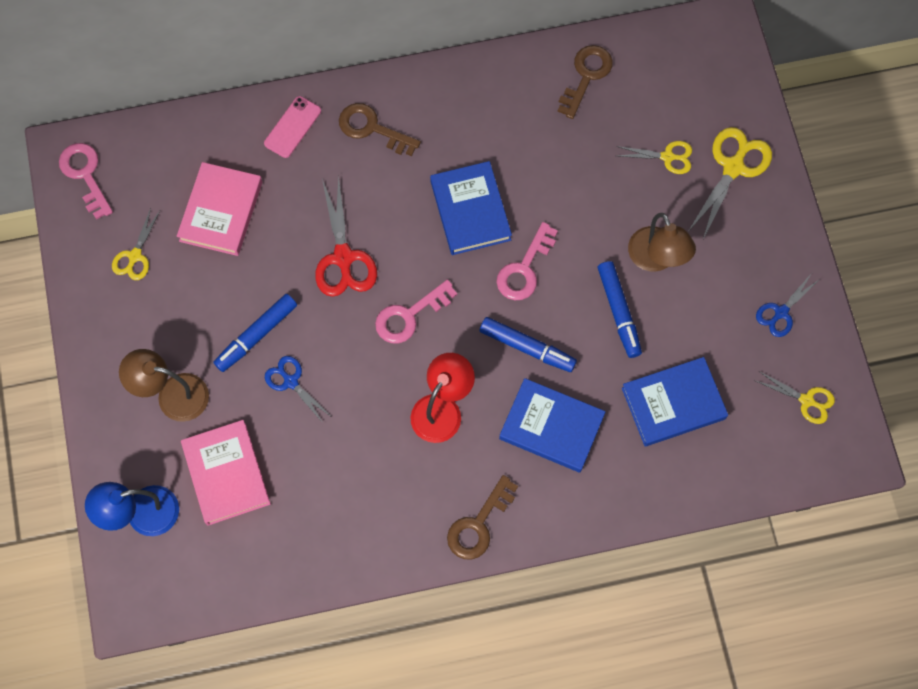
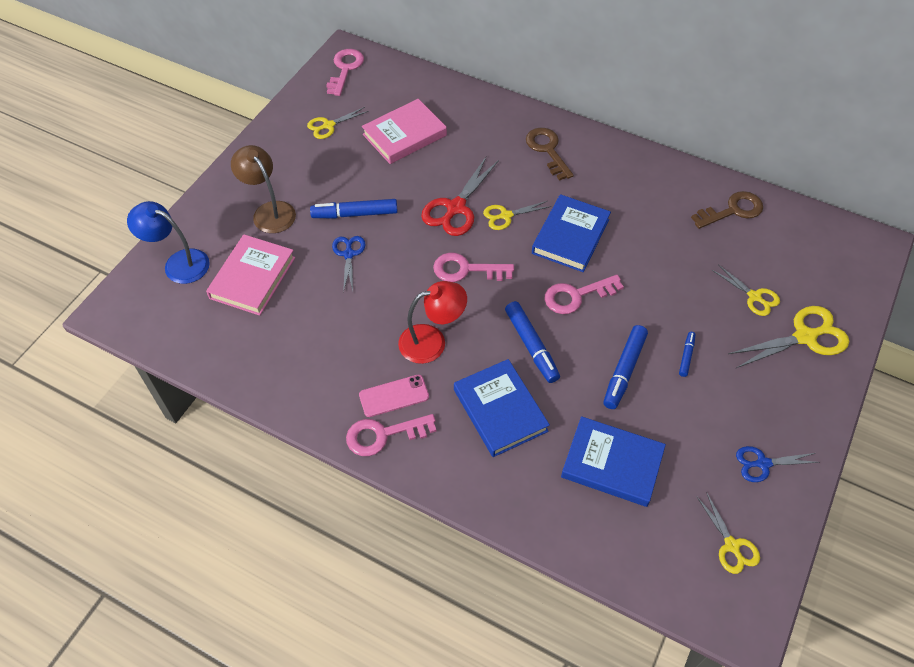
camera: 40 degrees right, 15 degrees down
pink phone [264,96,321,158] -> pink phone moved to [359,374,429,417]
brown key [447,475,518,560] -> pink key [346,414,436,456]
brown lamp [628,213,696,272] -> blue marker [679,332,696,377]
none -> yellow scissors [483,201,551,230]

